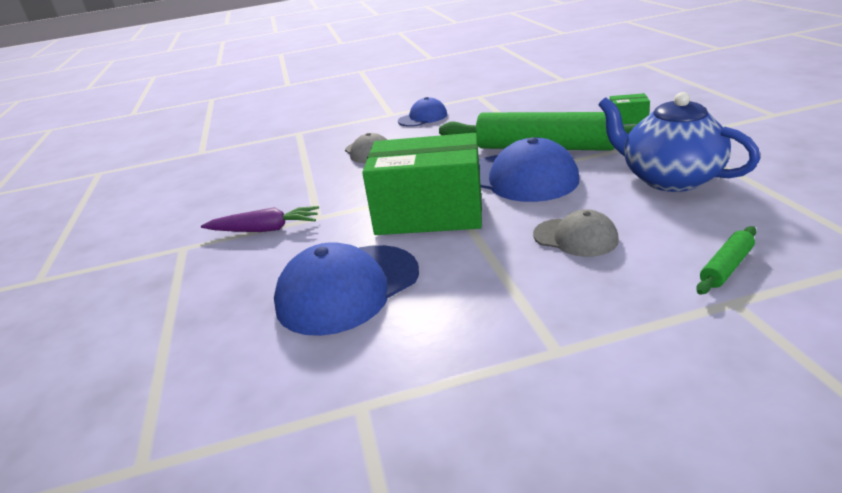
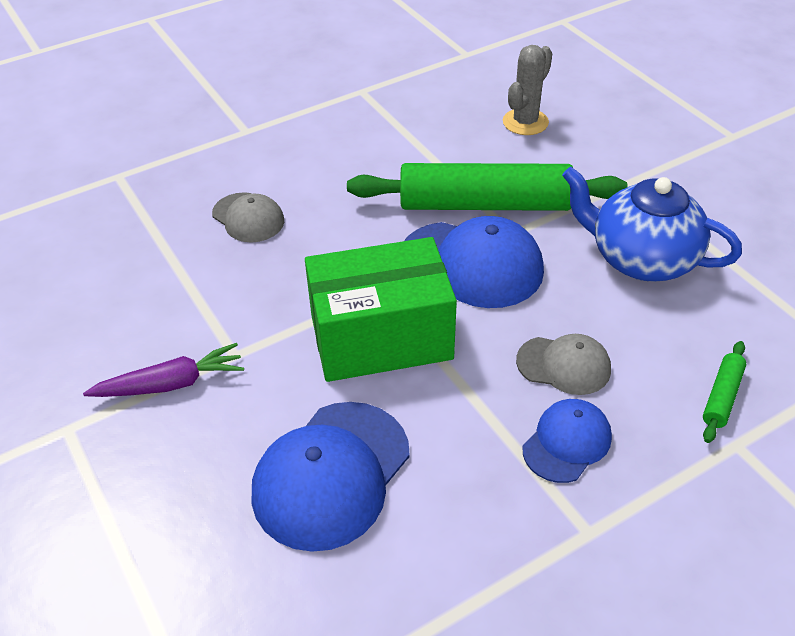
camera: 20 degrees left, 15 degrees up
blue cap [398,97,447,127] -> blue cap moved to [523,399,612,483]
green box [610,93,650,125] -> none
none -> grey cactus [503,45,552,135]

